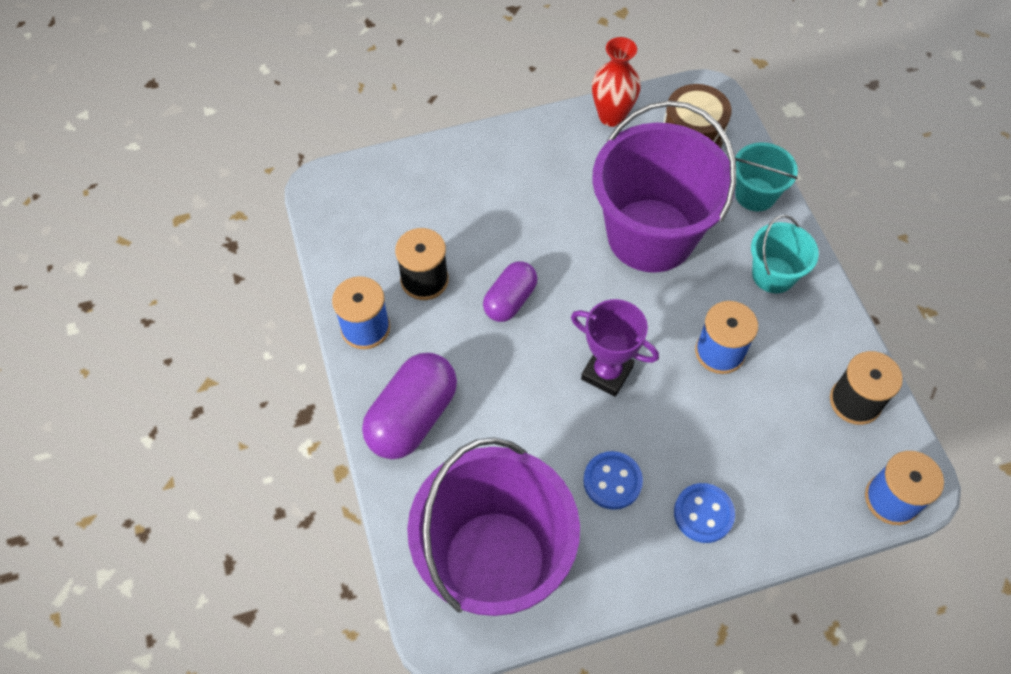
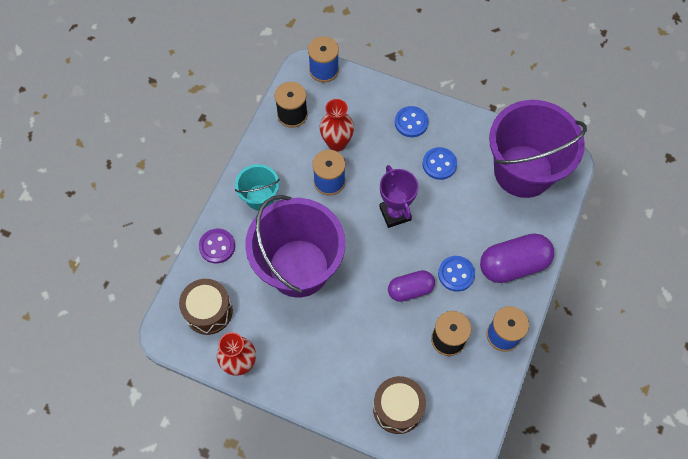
camera: 140 degrees left, 5 degrees up
turquoise bucket [735,142,798,211] -> purple button [199,228,235,264]
none -> red vase [320,99,354,152]
none -> brown drum [373,376,426,434]
none -> blue button [438,256,475,292]

